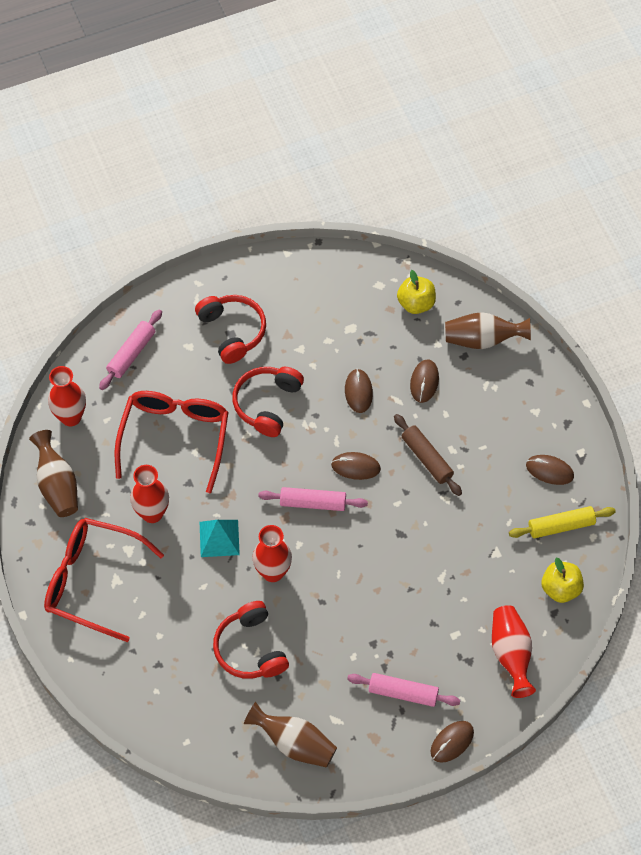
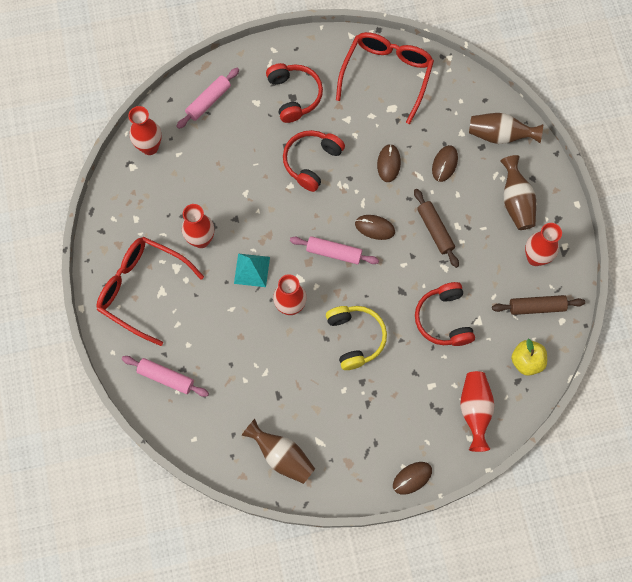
camera: 10 degrees right, 10 degrees up
brown vase [29,430,78,517] -> brown vase moved to [500,155,536,230]
red glasses [114,391,228,493] -> red glasses moved to [336,32,434,124]
red headphones [213,601,289,679] -> red headphones moved to [415,282,475,346]
pink rolling pin [347,673,460,707] -> pink rolling pin moved to [122,356,209,397]
yellow apple [397,270,436,314] -> none
yellow rolling pin [509,506,616,538] -> brown rolling pin [492,295,585,315]
brown mouse [526,455,574,485] -> red vase [525,223,562,266]
none -> yellow headphones [326,306,387,370]

